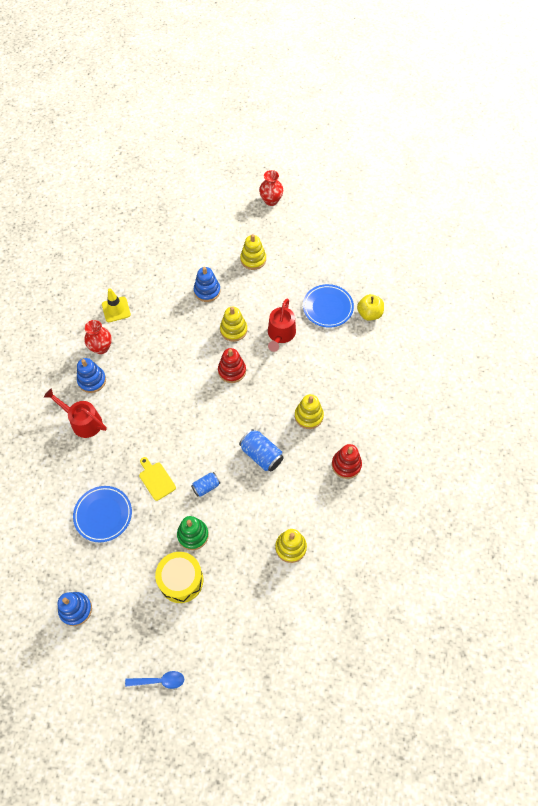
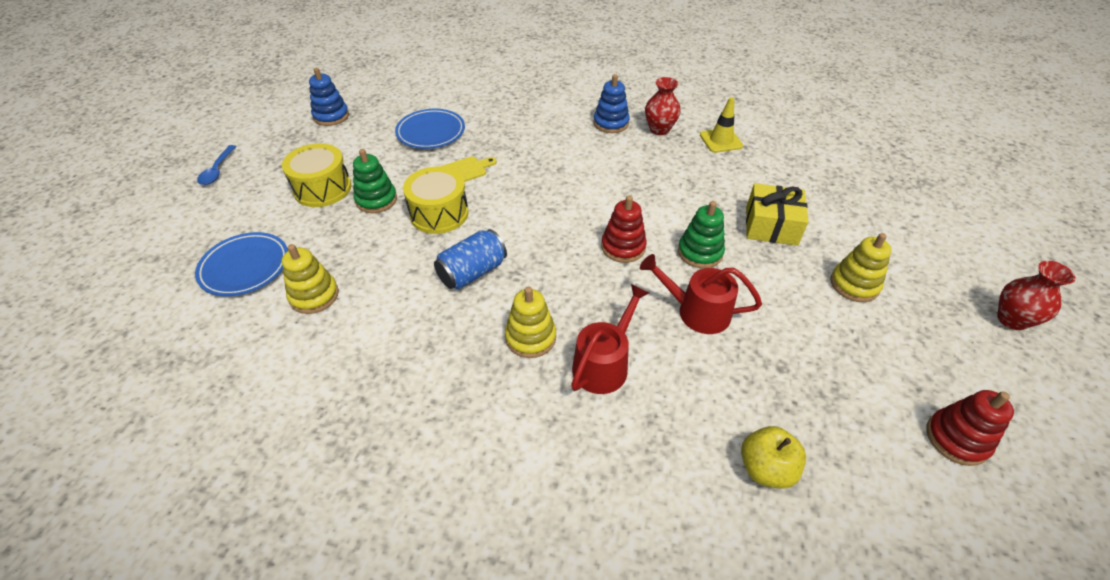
camera: 95 degrees right, 15 degrees down
red watering can [44,388,107,438] -> red watering can moved to [571,284,649,394]
blue can [191,472,220,497] -> yellow drum [403,167,469,234]
blue stacking toy [194,267,220,302] -> yellow gift [746,183,809,246]
yellow stacking toy [220,307,247,342] -> green stacking toy [678,201,725,268]
blue plate [303,284,354,328] -> blue plate moved to [195,232,288,296]
red stacking toy [332,444,362,479] -> red stacking toy moved to [926,390,1014,466]

